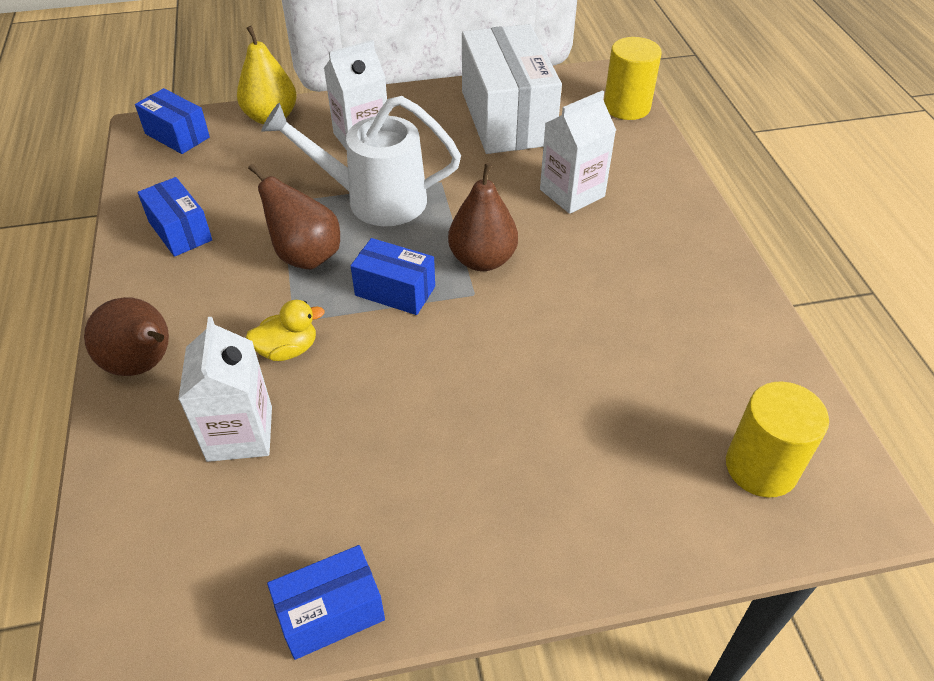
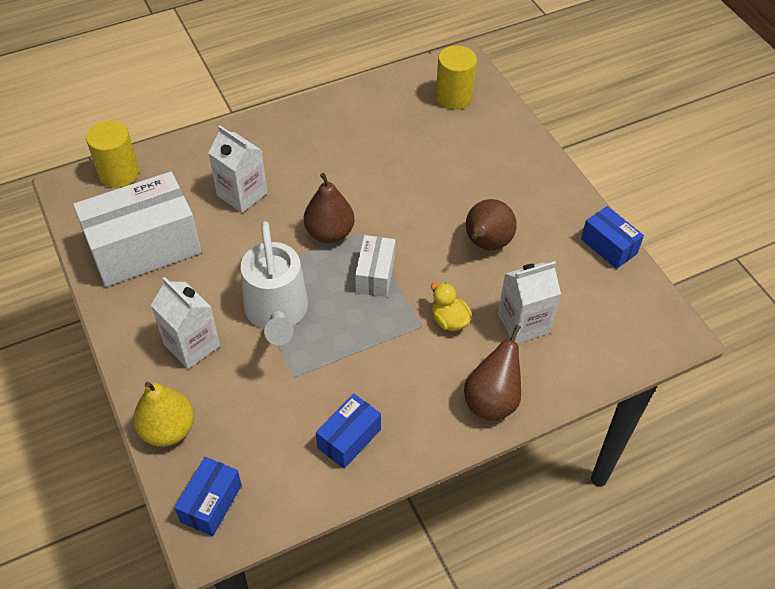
camera: 105 degrees left, 5 degrees up
brown pear [248,164,340,269] -> brown pear moved to [466,199,517,250]
blue box [351,238,435,315] -> white box [355,235,395,297]

